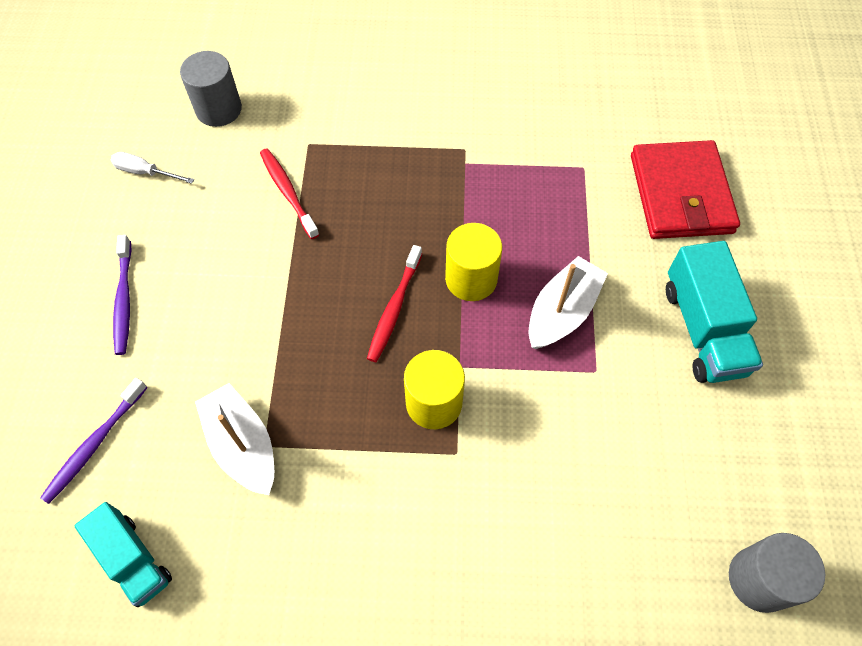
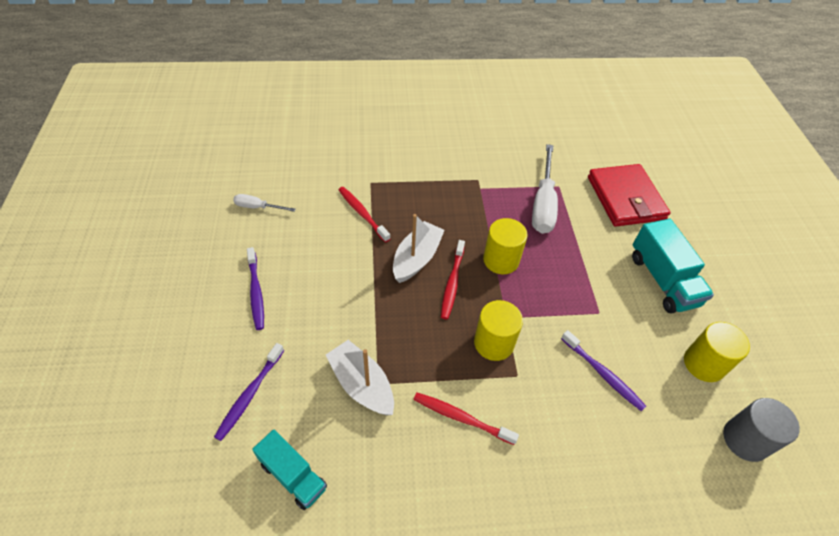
camera: 10 degrees left, 10 degrees down
grey cylinder [180,51,242,127] -> none
white boat [528,256,608,349] -> white boat moved to [393,214,445,283]
none -> red toothbrush [413,393,519,445]
none -> white screwdriver [532,144,558,234]
none -> purple toothbrush [561,330,646,411]
none -> yellow cylinder [684,322,750,382]

